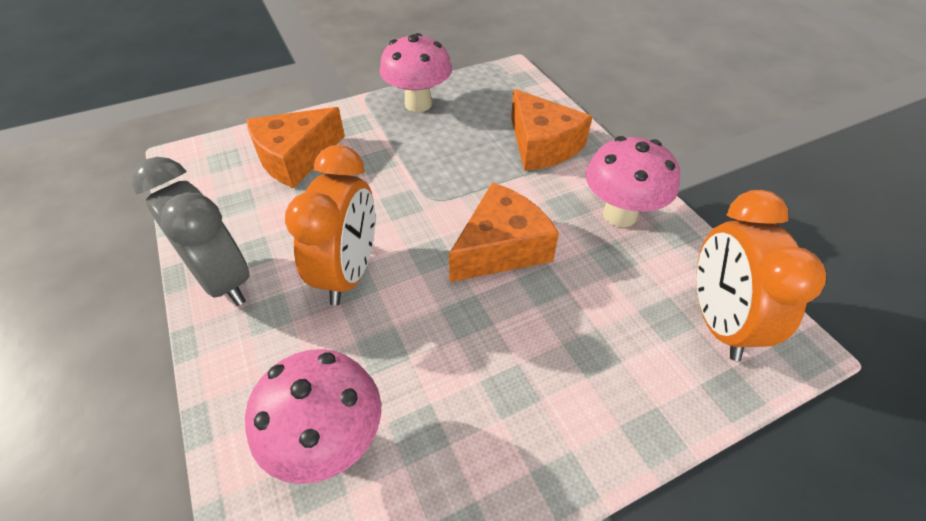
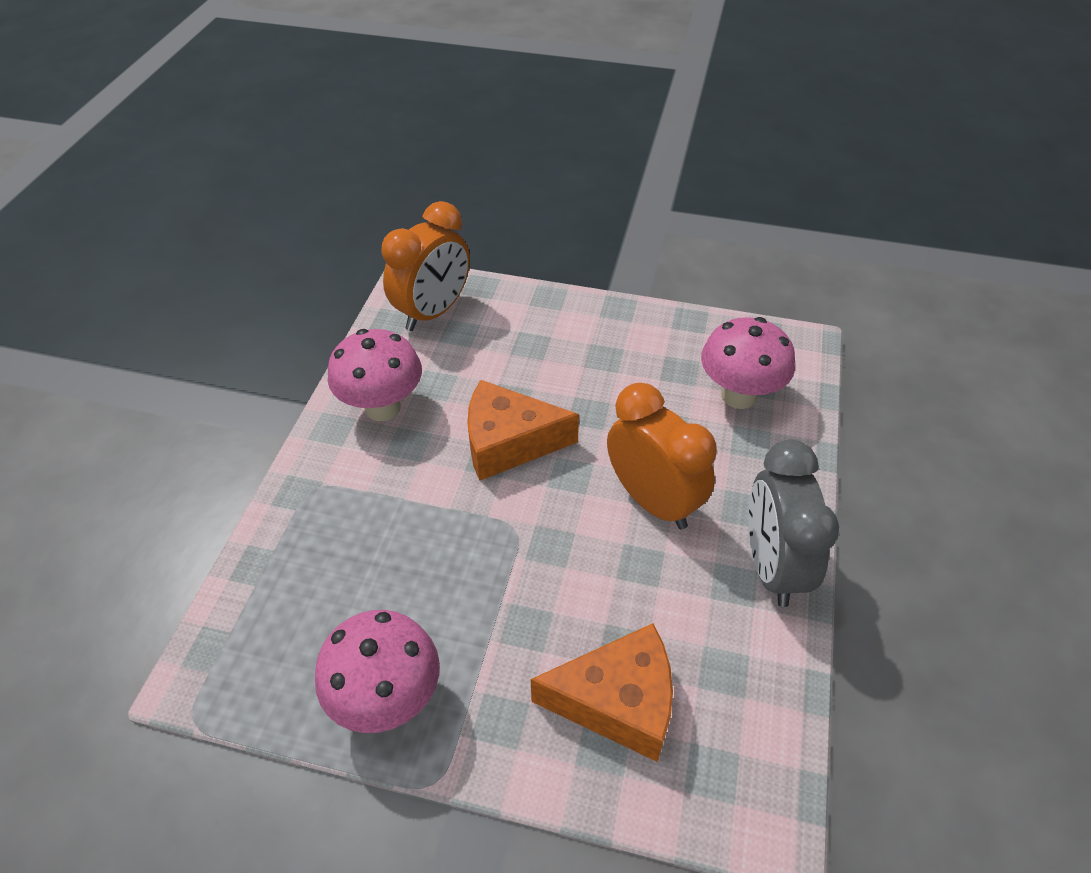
camera: 140 degrees left, 0 degrees up
orange clock [285,145,375,305] -> orange clock turned 90 degrees clockwise [607,383,717,529]
orange cheese [511,89,593,171] -> none

